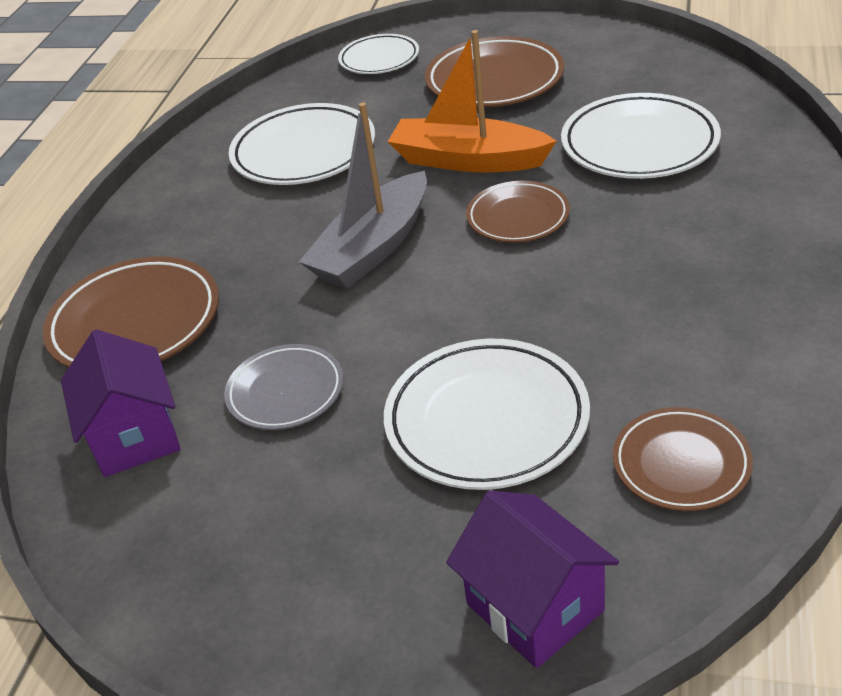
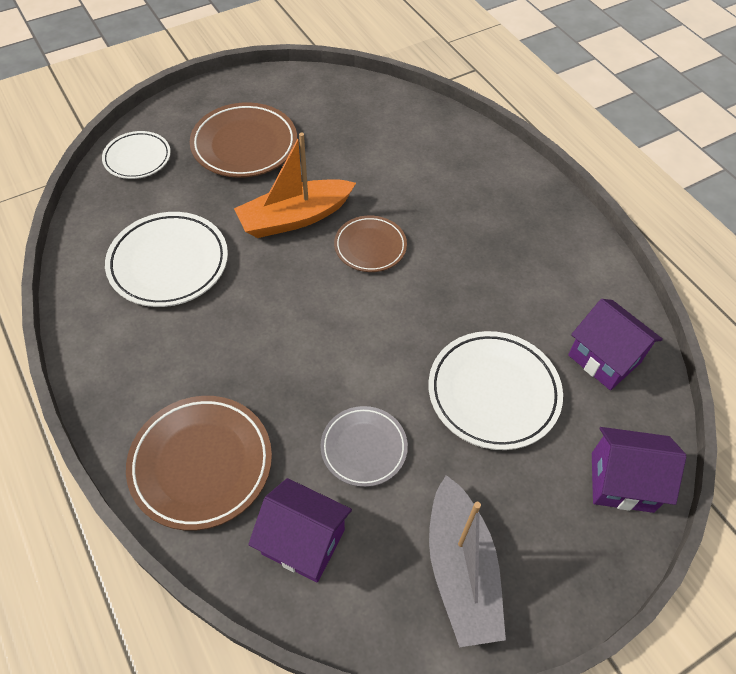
camera: 50 degrees left, 15 degrees up
grey boat [299,102,427,289] -> grey boat moved to [429,475,506,647]
white plate [561,93,721,179] -> none
brown plate [613,407,753,511] -> purple house [568,299,663,390]

